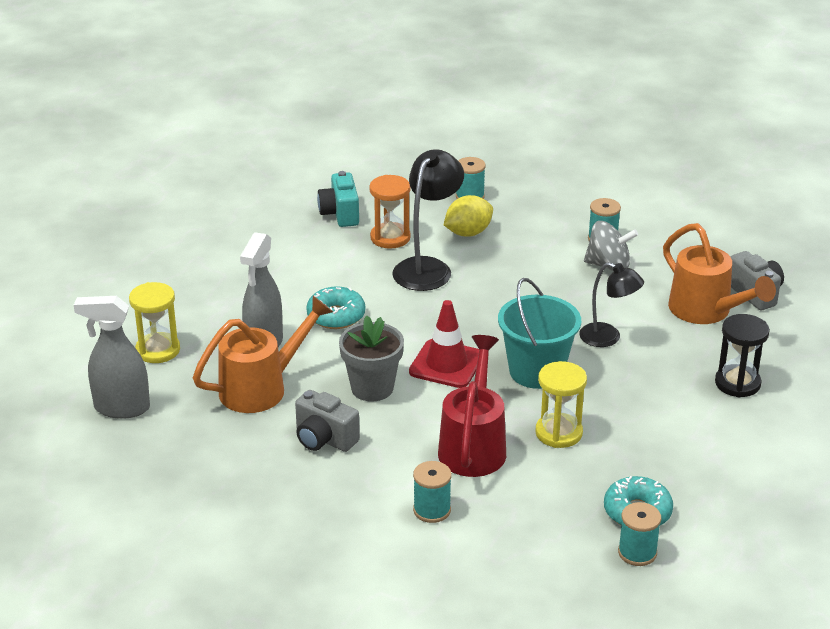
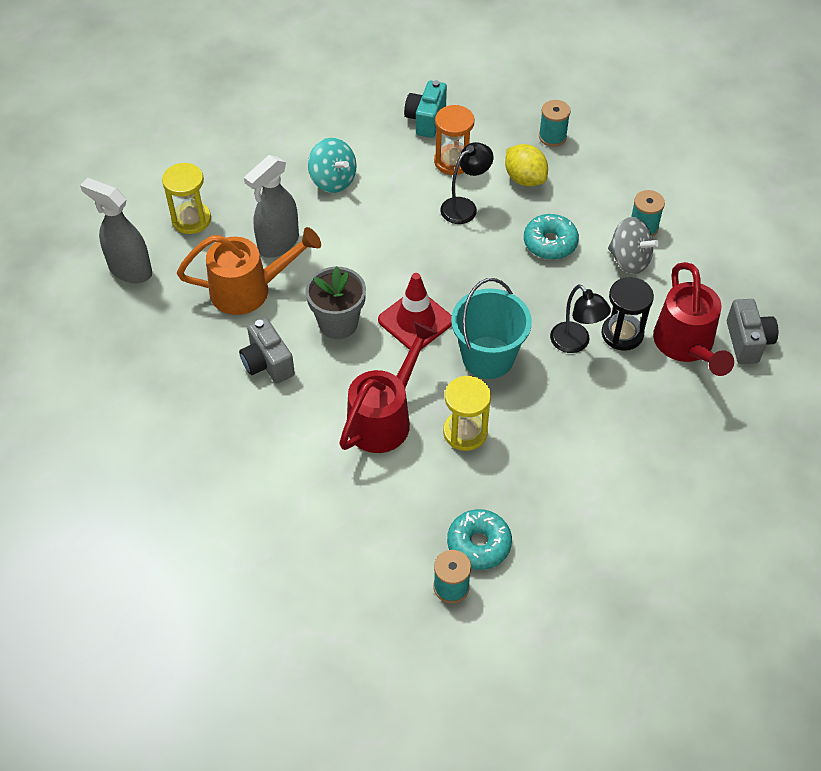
camera: 25 degrees right, 20 degrees up
turquoise donut [306,287,365,329] -> turquoise donut moved to [524,214,579,260]
black lamp [392,149,464,291] -> black lamp [440,142,493,224], size x0.66
turquoise spool [413,461,452,523] -> none
yellow lemon [444,195,493,237] -> yellow lemon turned 60 degrees clockwise [505,144,548,187]
orange watering can [663,223,776,324] -> red watering can [653,262,734,376]
black hourglass [715,314,770,397] -> black hourglass moved to [601,277,654,351]
none -> turquoise spinning top [308,138,356,193]

